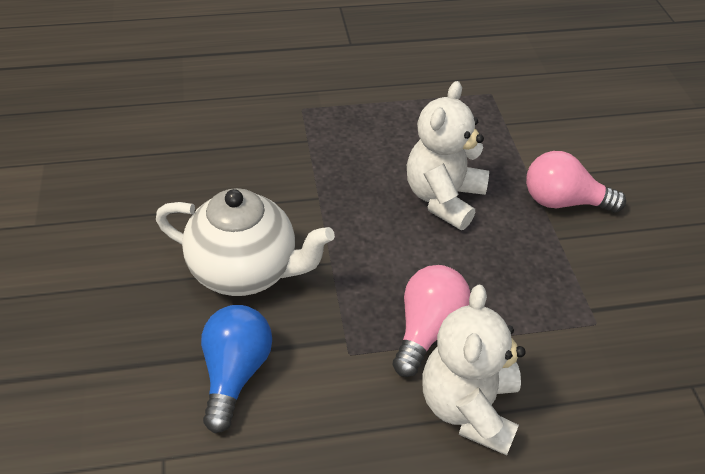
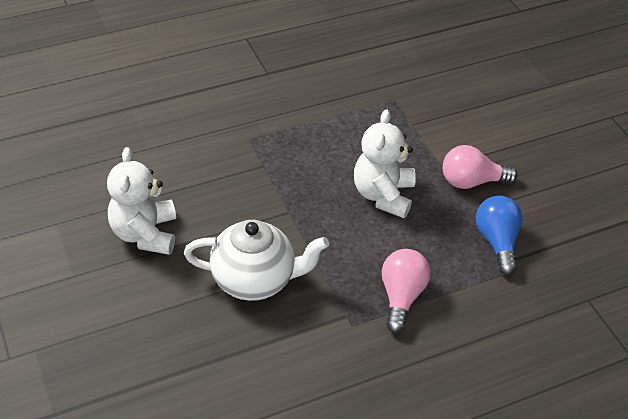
camera: 15 degrees left, 0 degrees up
blue light bulb [201,305,272,433] -> blue light bulb moved to [476,196,523,275]
white teddy bear [422,285,526,455] -> white teddy bear moved to [107,147,176,255]

